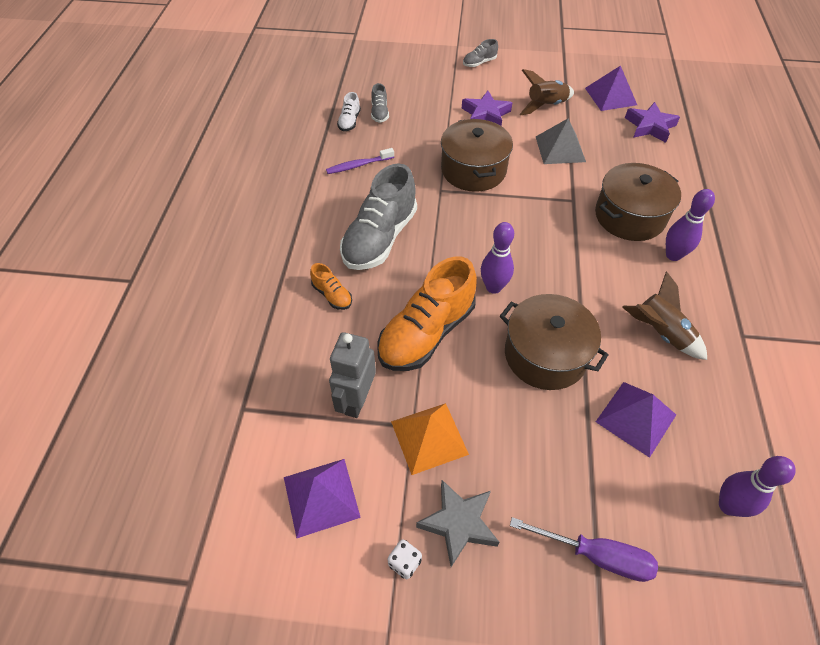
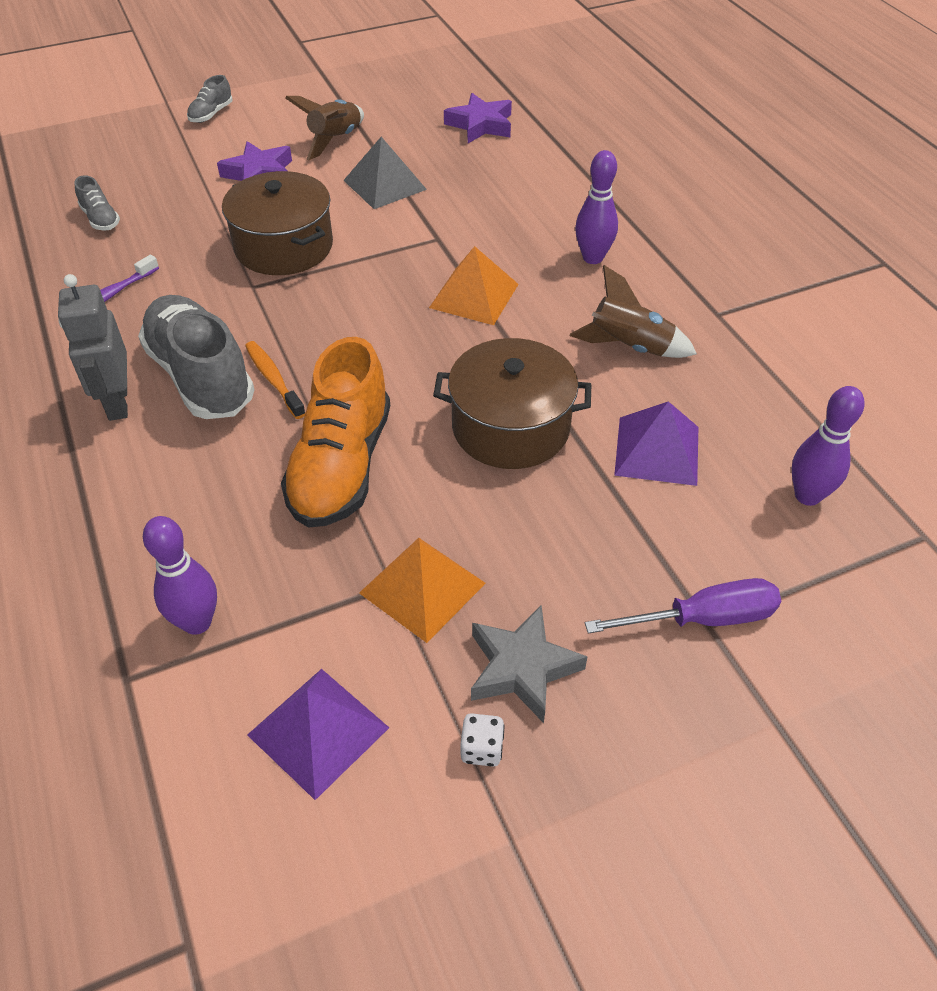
camera: 30 degrees left, 5 degrees down
orange shoe [310,263,352,310] -> none
grey robot [329,332,376,418] -> grey robot moved to [58,274,128,421]
white shoe [337,92,361,131] -> none
grey shoe [340,163,417,270] -> grey shoe turned 150 degrees clockwise [138,295,255,419]
purple bowling pin [481,222,514,294] -> purple bowling pin moved to [143,516,217,635]
purple pyramid [585,66,637,111] -> none
brown pot [595,163,681,241] -> none
none -> orange toothbrush [245,341,305,419]
none -> orange pyramid [429,246,519,325]

